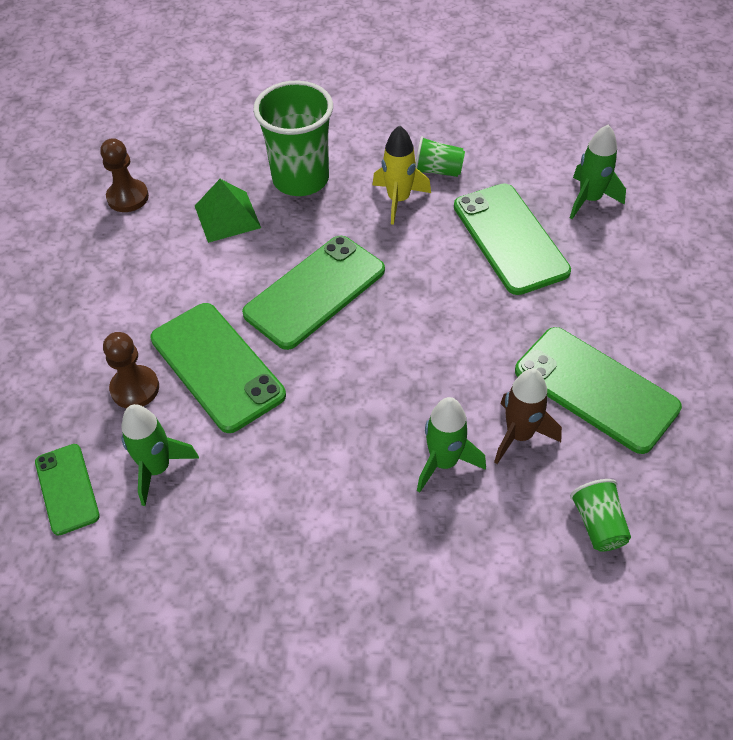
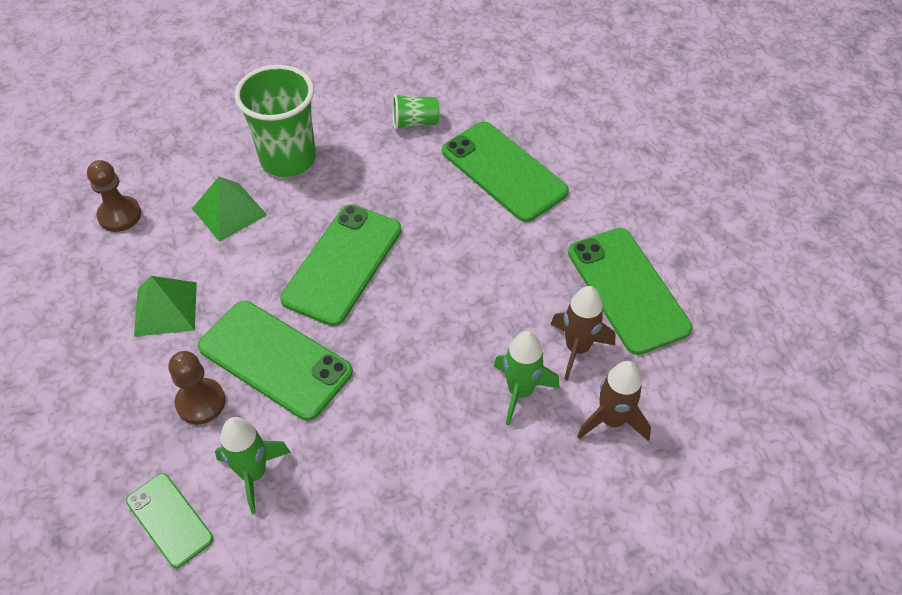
camera: 20 degrees left, 0 degrees up
yellow rocket [372,125,431,225] -> none
green phone [515,327,682,454] -> green phone turned 45 degrees clockwise [568,228,692,355]
green rocket [570,125,626,219] -> none
green cup [570,479,631,552] -> none
none -> green pyramid [134,276,197,337]
none -> brown rocket [577,361,651,441]

